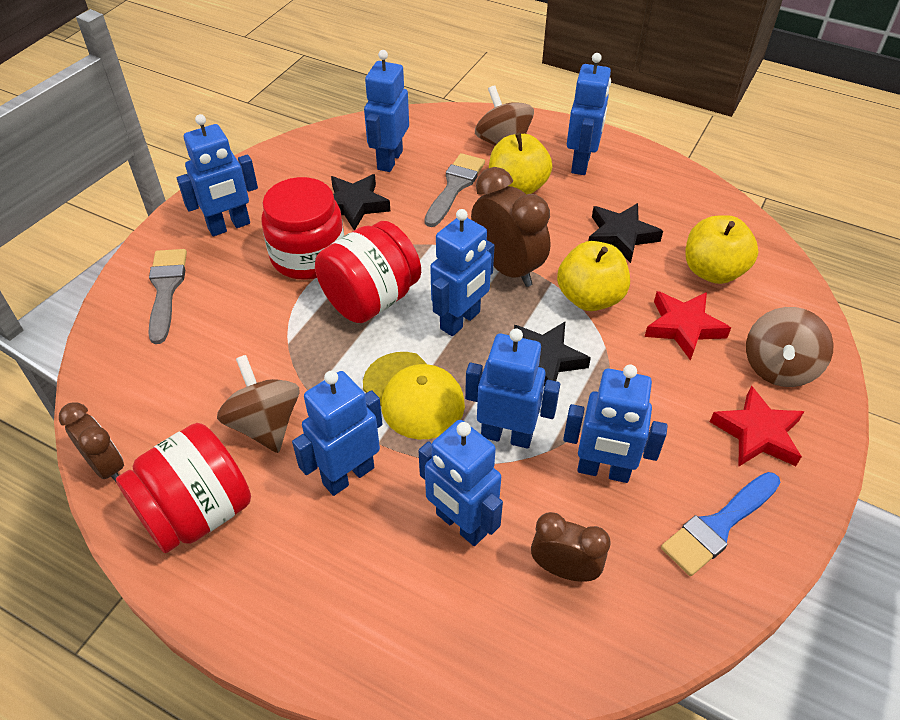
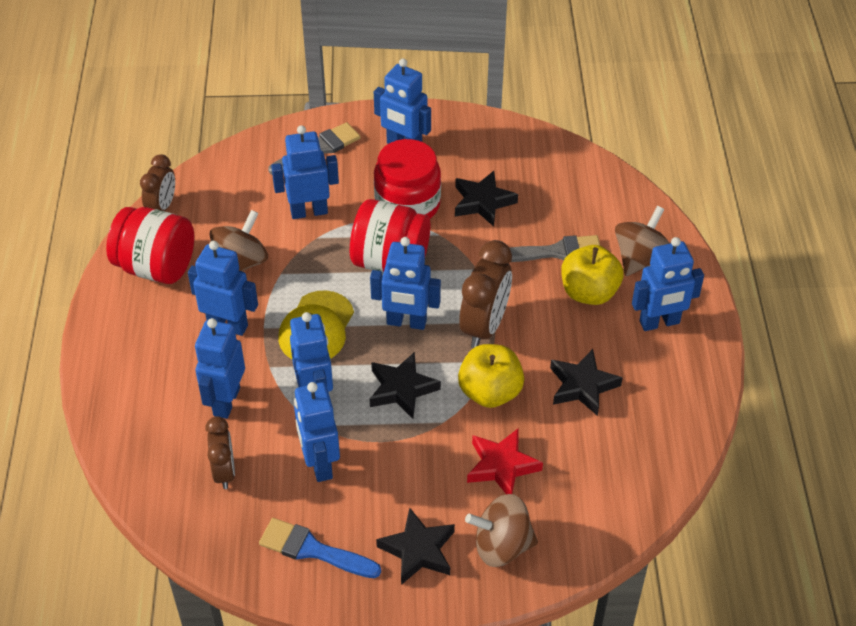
camera: 60 degrees right, 0 degrees up
blue robot [364,50,409,172] -> blue robot moved to [271,125,339,219]
yellow apple [685,215,759,284] -> none
red star [710,386,804,467] -> black star [376,508,455,585]

